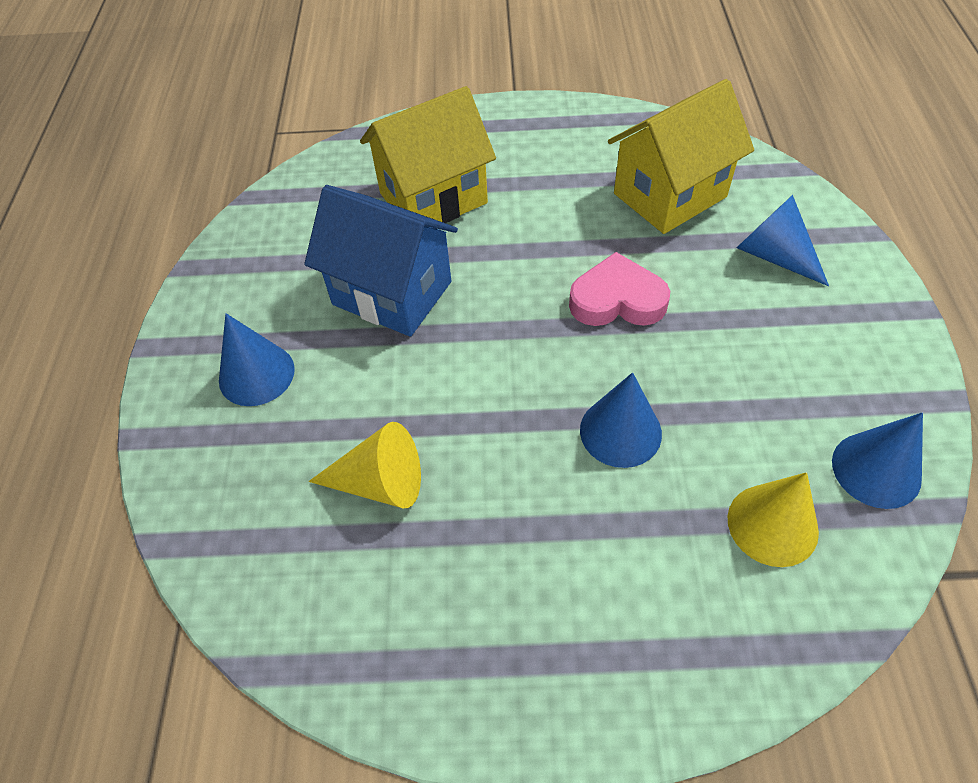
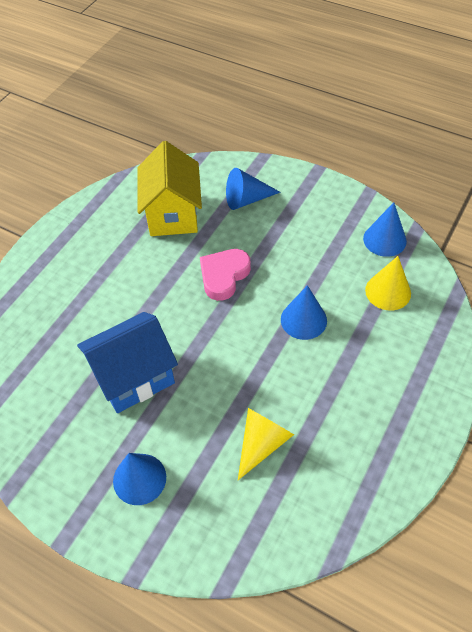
camera: 60 degrees left, 0 degrees up
yellow house [360,86,496,223] -> none

